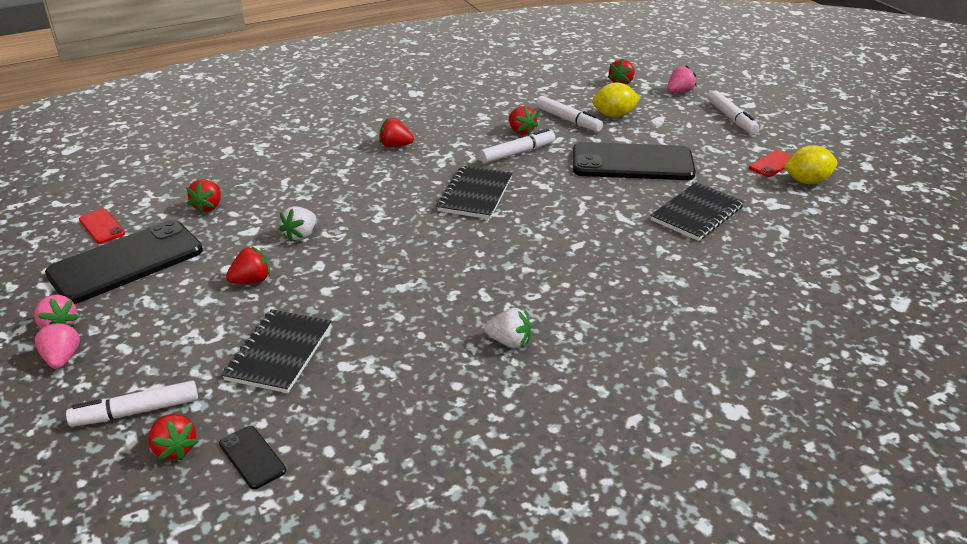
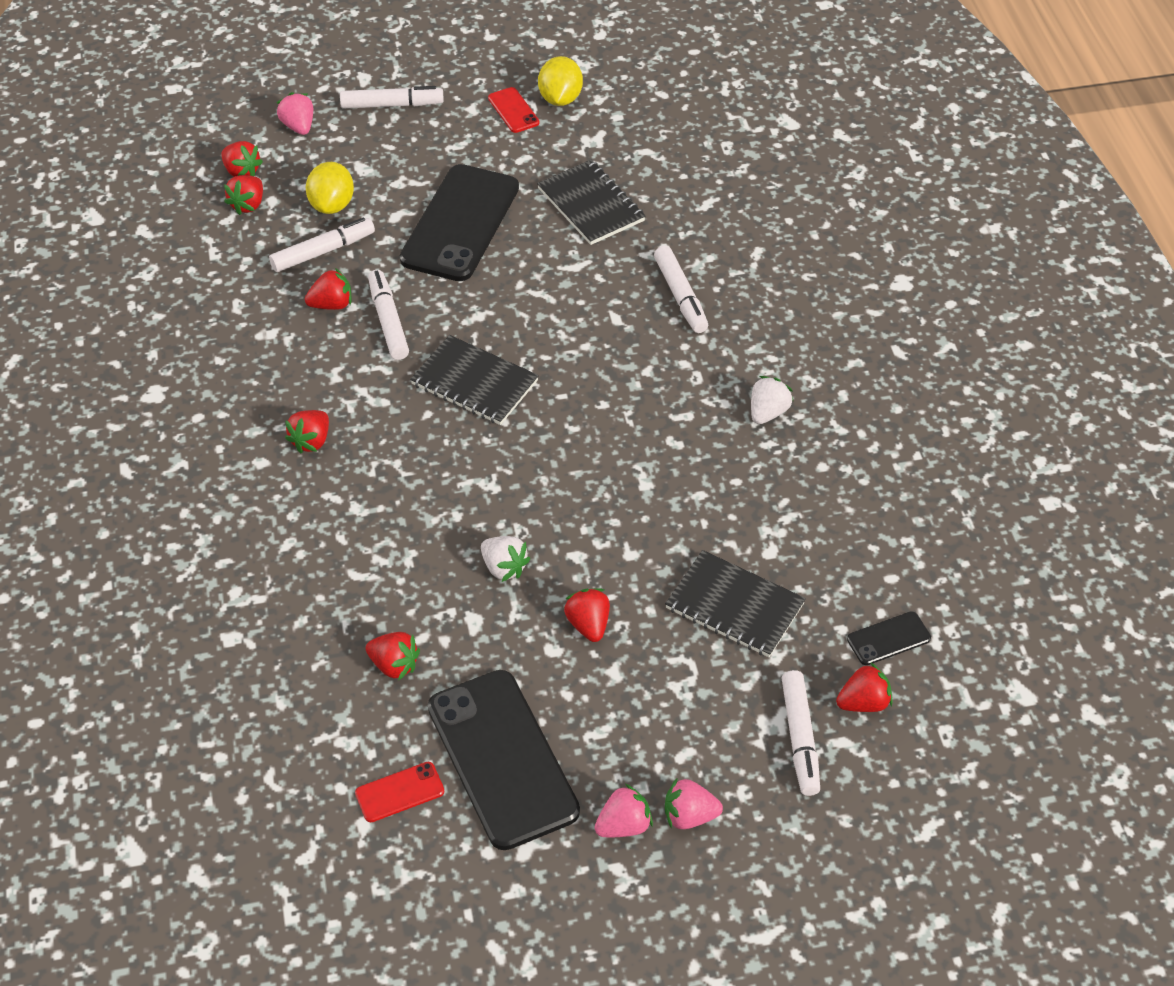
camera: 75 degrees left, 15 degrees up
none -> red strawberry [224,175,263,215]
none -> white marker [654,246,708,333]

